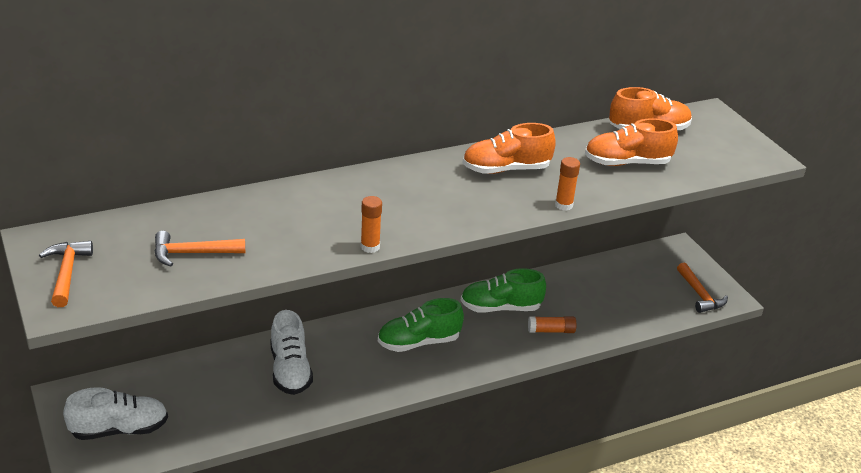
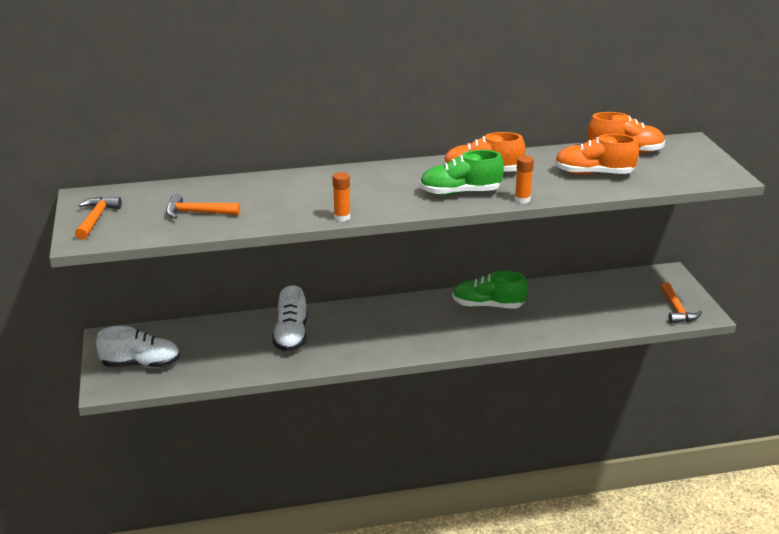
camera: 15 degrees right, 5 degrees down
green shoe [378,298,464,352] -> green shoe moved to [420,150,504,195]
orange glue stick [528,316,576,333] -> none

